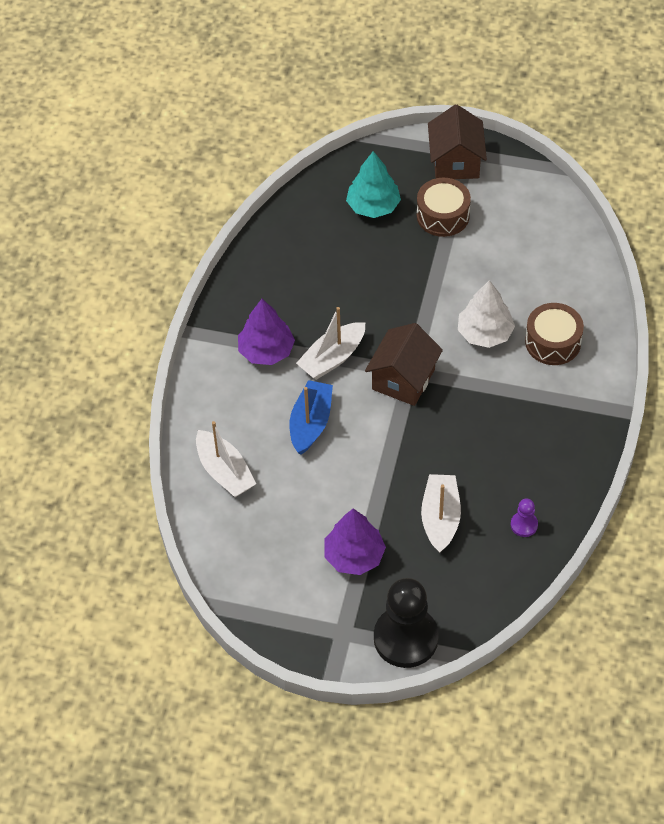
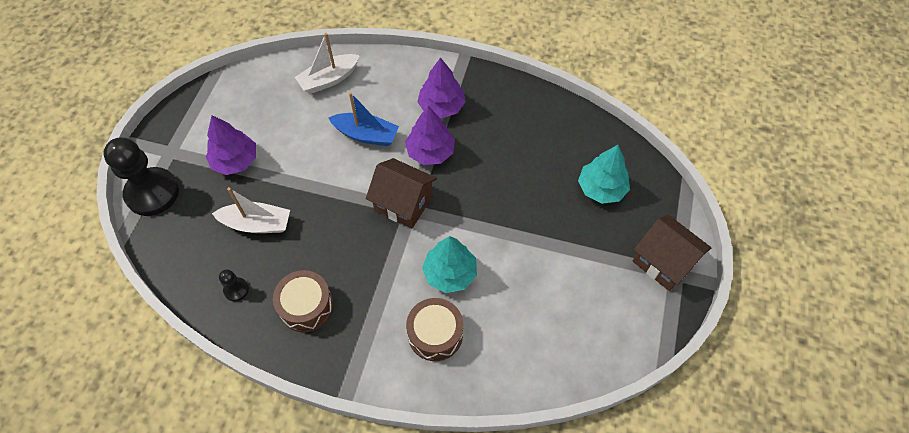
camera: 90 degrees right, 5 degrees up
white boat [296,307,365,380] -> purple tree [405,106,455,165]
brown drum [417,178,471,237] -> brown drum moved to [273,270,334,332]
brown house [428,105,487,179] -> brown house turned 45 degrees clockwise [633,214,711,291]
white tree [458,280,515,348] -> turquoise tree [422,236,477,293]
purple pawn [511,498,538,537] -> black pawn [219,269,249,301]

